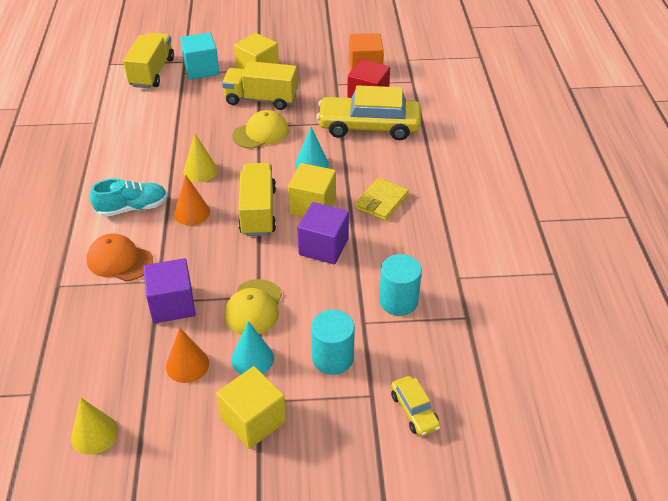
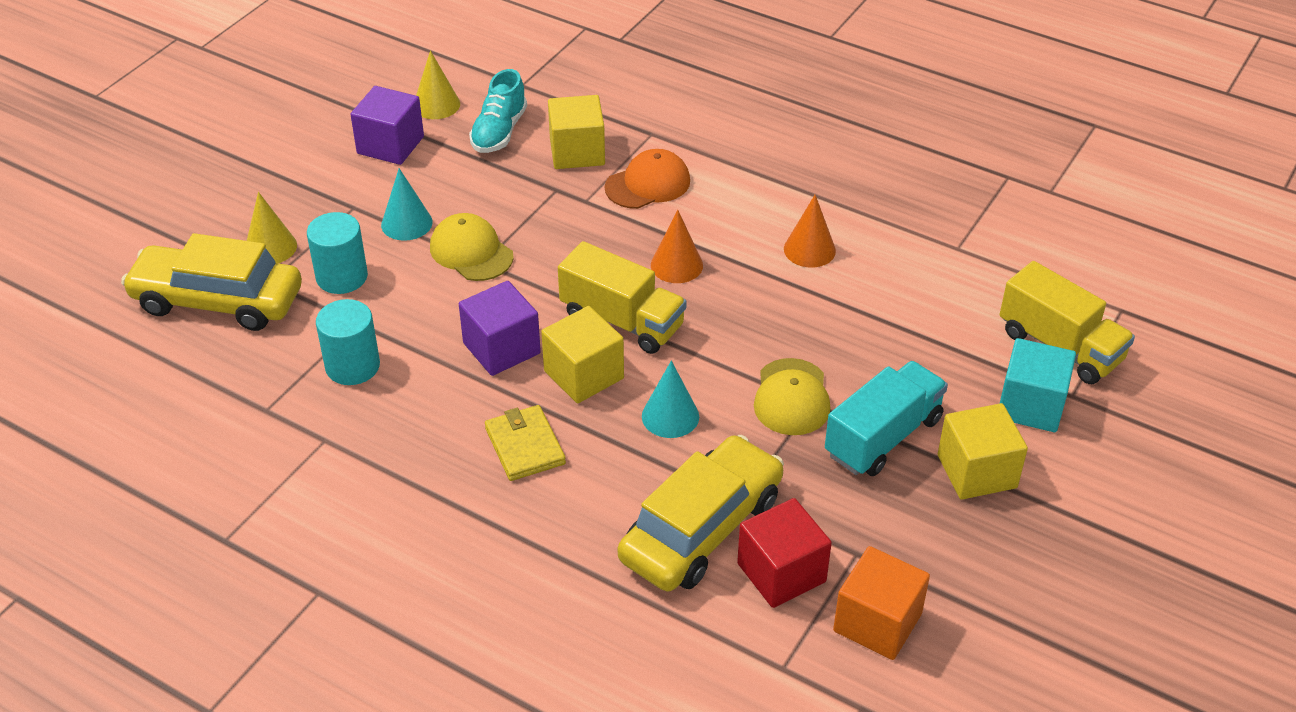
camera: 125 degrees right, 0 degrees up
turquoise shoe [90,179,168,217] -> turquoise shoe moved to [469,69,527,153]
purple cube [143,258,196,323] -> purple cube moved to [350,86,424,165]
orange cone [166,327,209,383] -> orange cone moved to [784,195,836,267]
yellow cone [183,133,218,182] -> yellow cone moved to [247,192,297,263]
yellow cube [216,366,286,449] -> yellow cube moved to [548,95,605,169]
yellow truck [222,61,297,110] -> turquoise truck [825,361,948,476]
yellow car [391,376,441,437] -> yellow car [121,233,302,331], size x2.12

